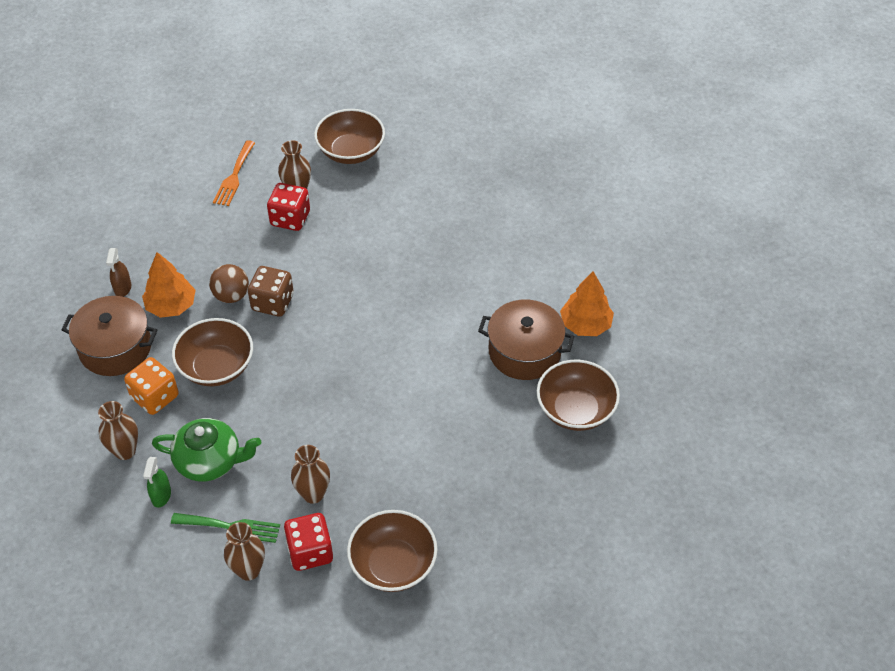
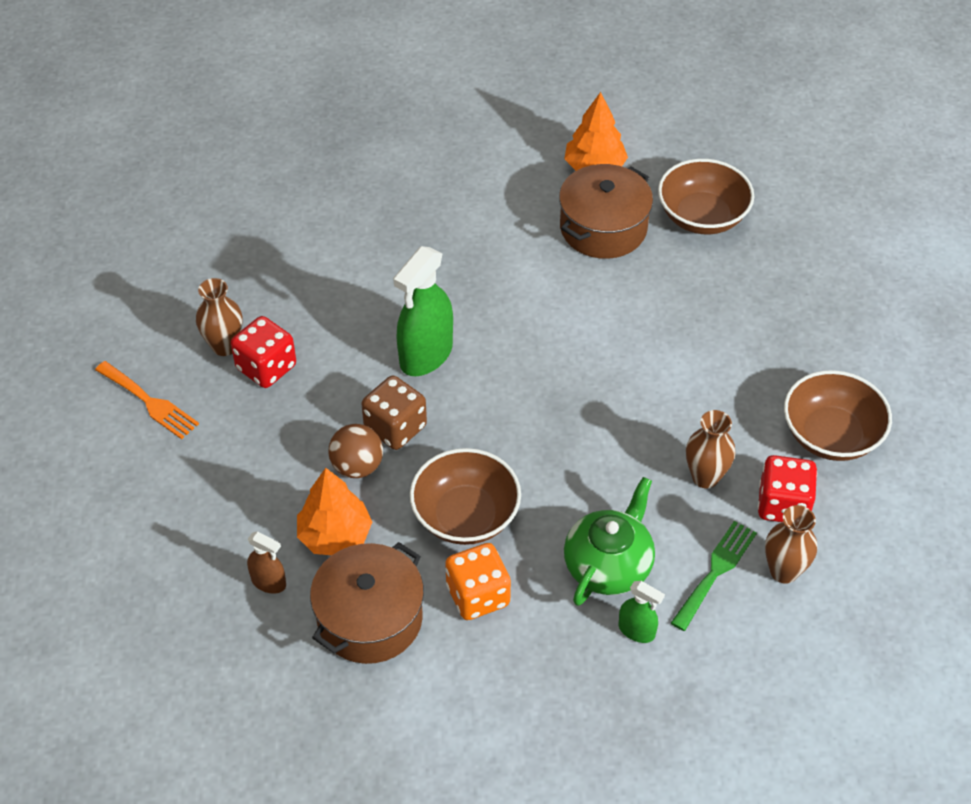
camera: 65 degrees left, 0 degrees up
brown vase [98,401,138,460] -> none
brown bowl [314,109,385,164] -> none
none -> green spray bottle [393,246,453,376]

